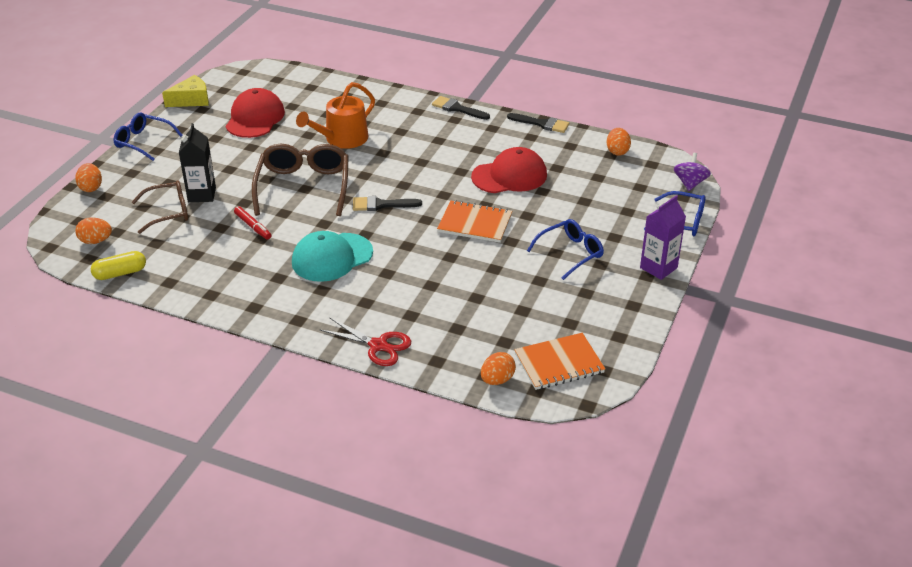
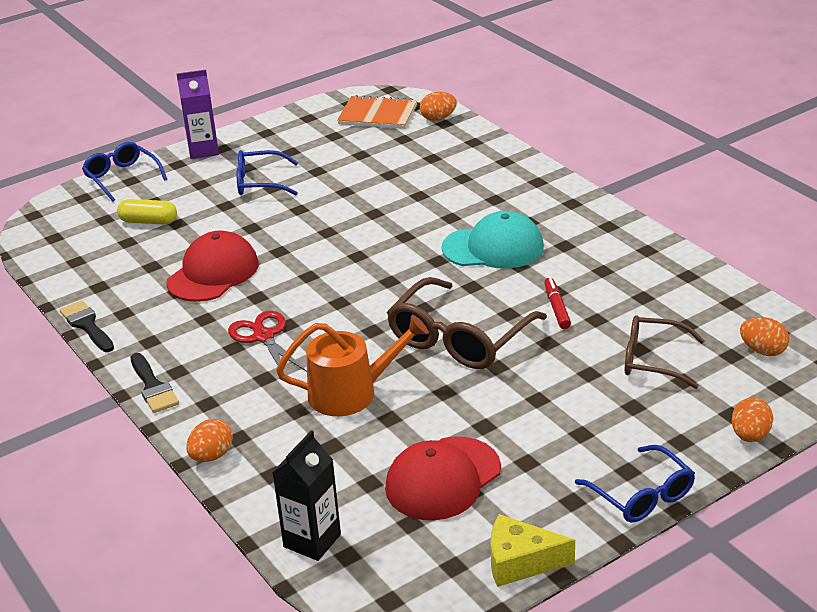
camera: 145 degrees left, 5 degrees down
yellow capsule [91,251,146,280] -> yellow capsule moved to [117,199,177,224]
black carton [179,123,216,202] -> black carton moved to [272,430,341,561]
red scissors [319,318,411,366] -> red scissors moved to [228,311,307,372]
black brush [353,196,422,211] -> none
orange notebook [437,200,512,243] -> none
red cap [471,147,547,193] -> red cap turned 105 degrees clockwise [166,231,259,302]
orange egg [606,128,631,156] -> orange egg moved to [186,419,233,462]
purple spinning top [674,153,711,191] -> none

